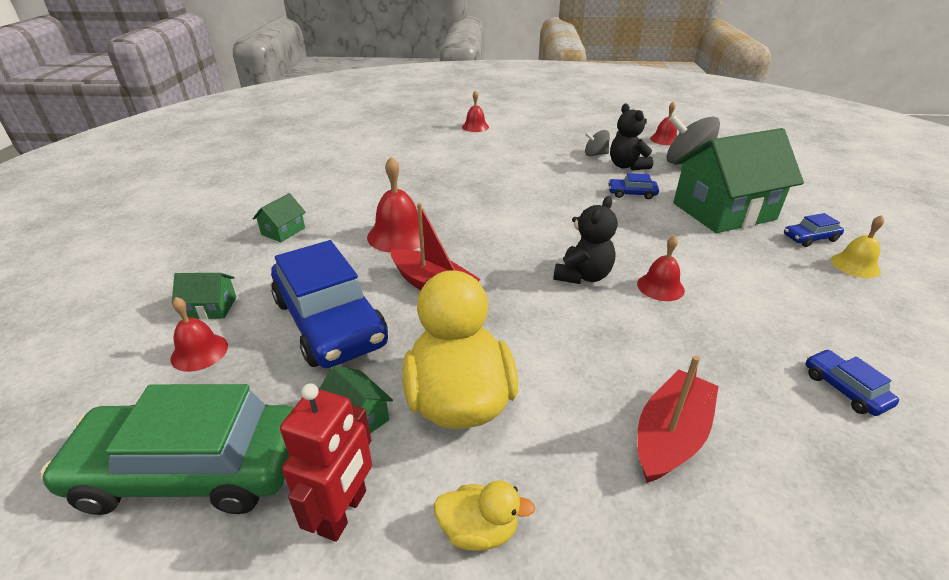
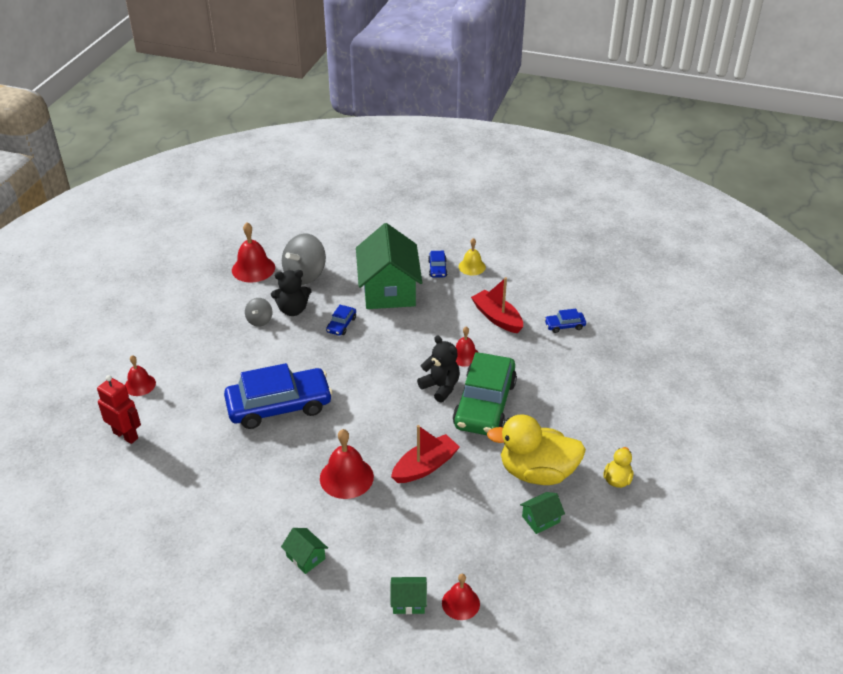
camera: 75 degrees left, 5 degrees up
green car [40,384,294,515] -> green car moved to [453,352,517,435]
green house [172,273,237,319] -> green house turned 75 degrees clockwise [391,577,427,614]
blue car [271,240,388,368] -> blue car moved to [224,363,333,429]
red robot [280,383,372,542] -> red robot moved to [97,375,141,444]
red boat [637,356,719,483] -> red boat moved to [471,277,523,333]
red bell [650,102,677,145] -> red bell [232,222,275,283], size x1.59

